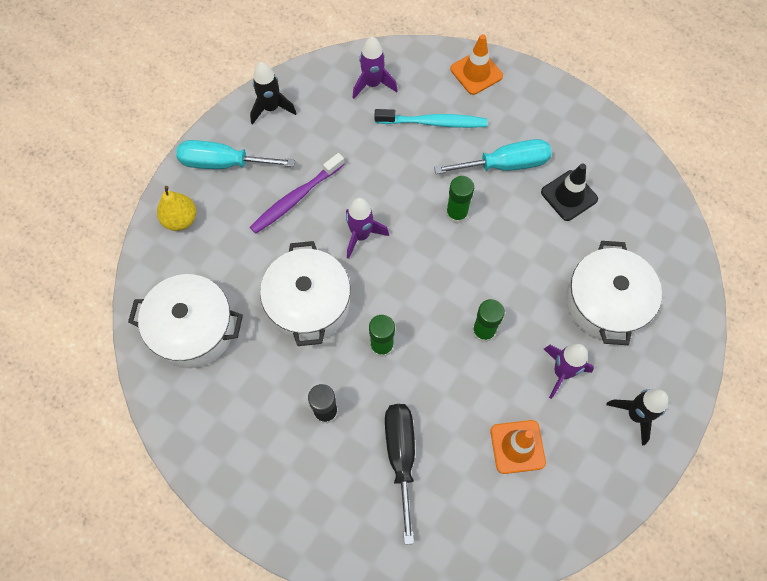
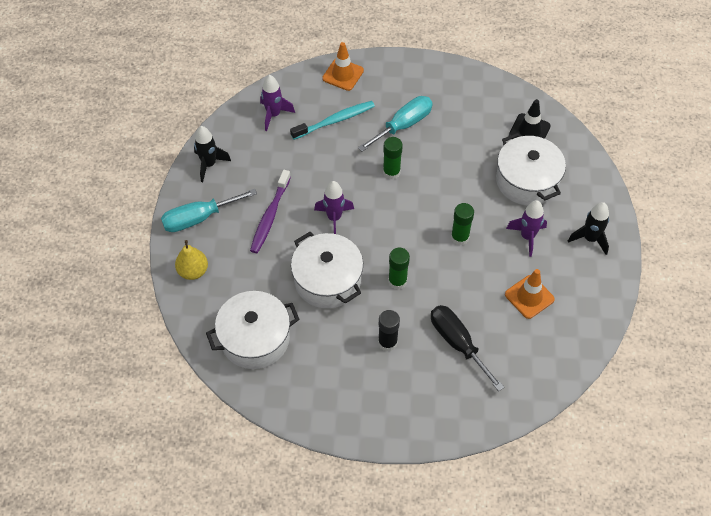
camera: 30 degrees left, 10 degrees down
black traffic cone [541,164,598,221] -> black traffic cone moved to [509,99,551,139]

